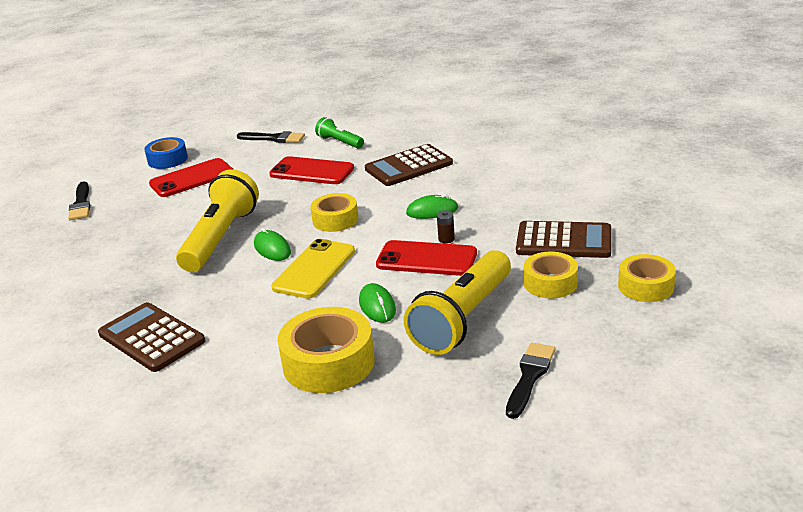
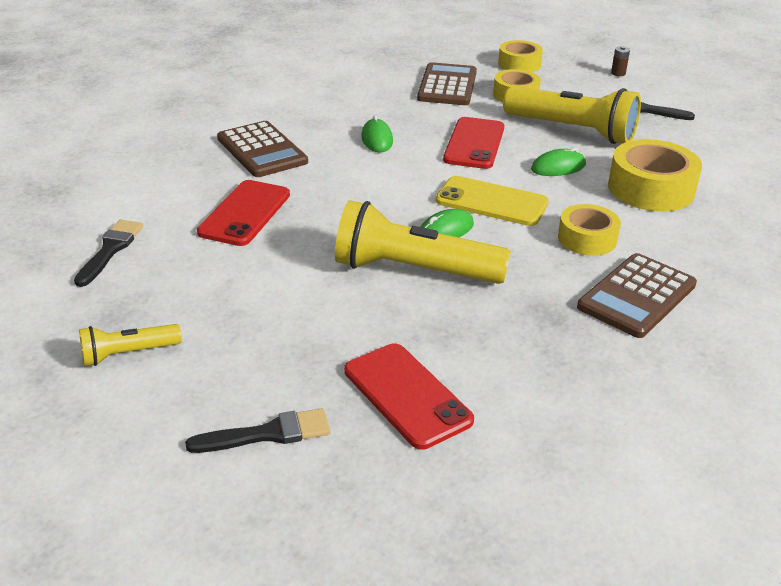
camera: 95 degrees left, 5 degrees up
blue tape [144,137,188,169] -> yellow flashlight [79,324,182,366]
red phone [149,158,234,197] -> red phone moved to [344,343,474,450]
yellow tape [310,193,358,232] -> yellow tape moved to [558,204,621,256]
green flashlight [315,117,364,148] -> none
brown battery [437,211,455,243] -> brown battery moved to [611,46,630,76]

